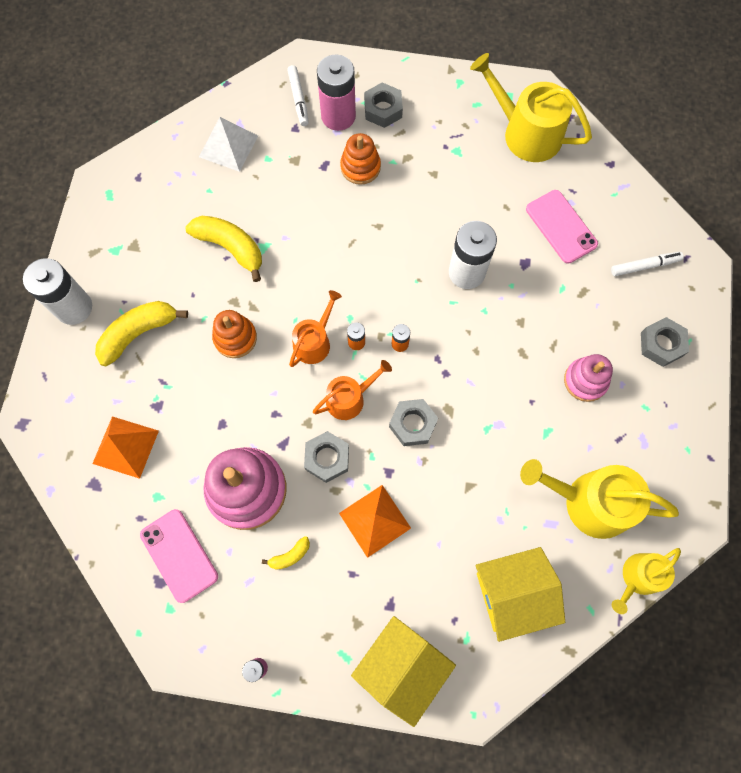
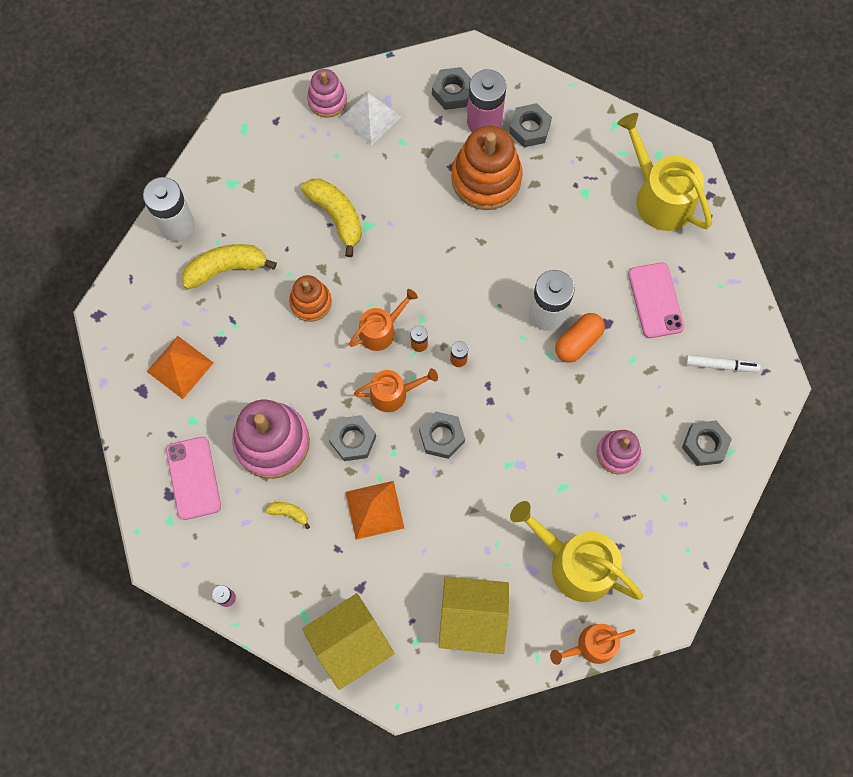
camera: 20 degrees right, 0 degrees up
yellow banana [262,536,310,570] -> yellow banana turned 150 degrees counterclockwise [265,502,310,529]
white marker [287,65,309,126] -> grey nut [432,67,471,110]
orange stacking toy [340,133,381,185] -> orange stacking toy [451,126,523,210], size x1.74
yellow watering can [612,548,681,614] -> orange watering can [550,624,635,665]
none -> pink stacking toy [307,69,347,117]
none -> orange capsule [555,313,605,363]

